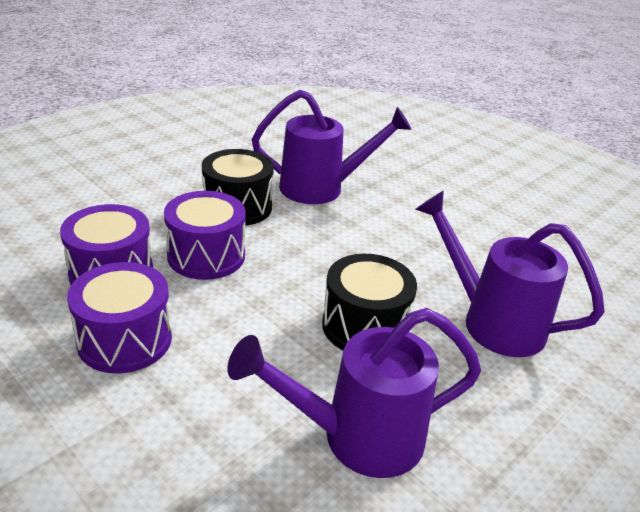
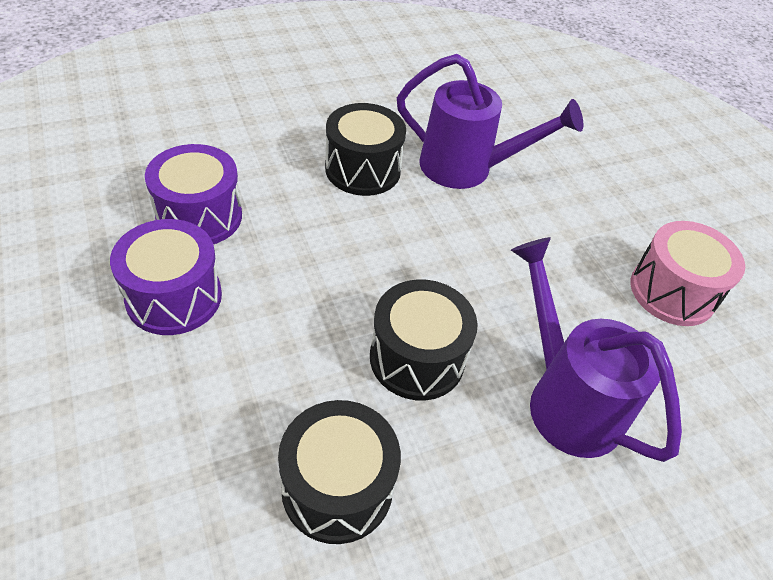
camera: 20 degrees right, 15 degrees up
purple drum [164,191,246,280] -> none
purple watering can [227,308,481,478] -> black drum [278,400,401,544]
none -> pink drum [630,221,745,326]

